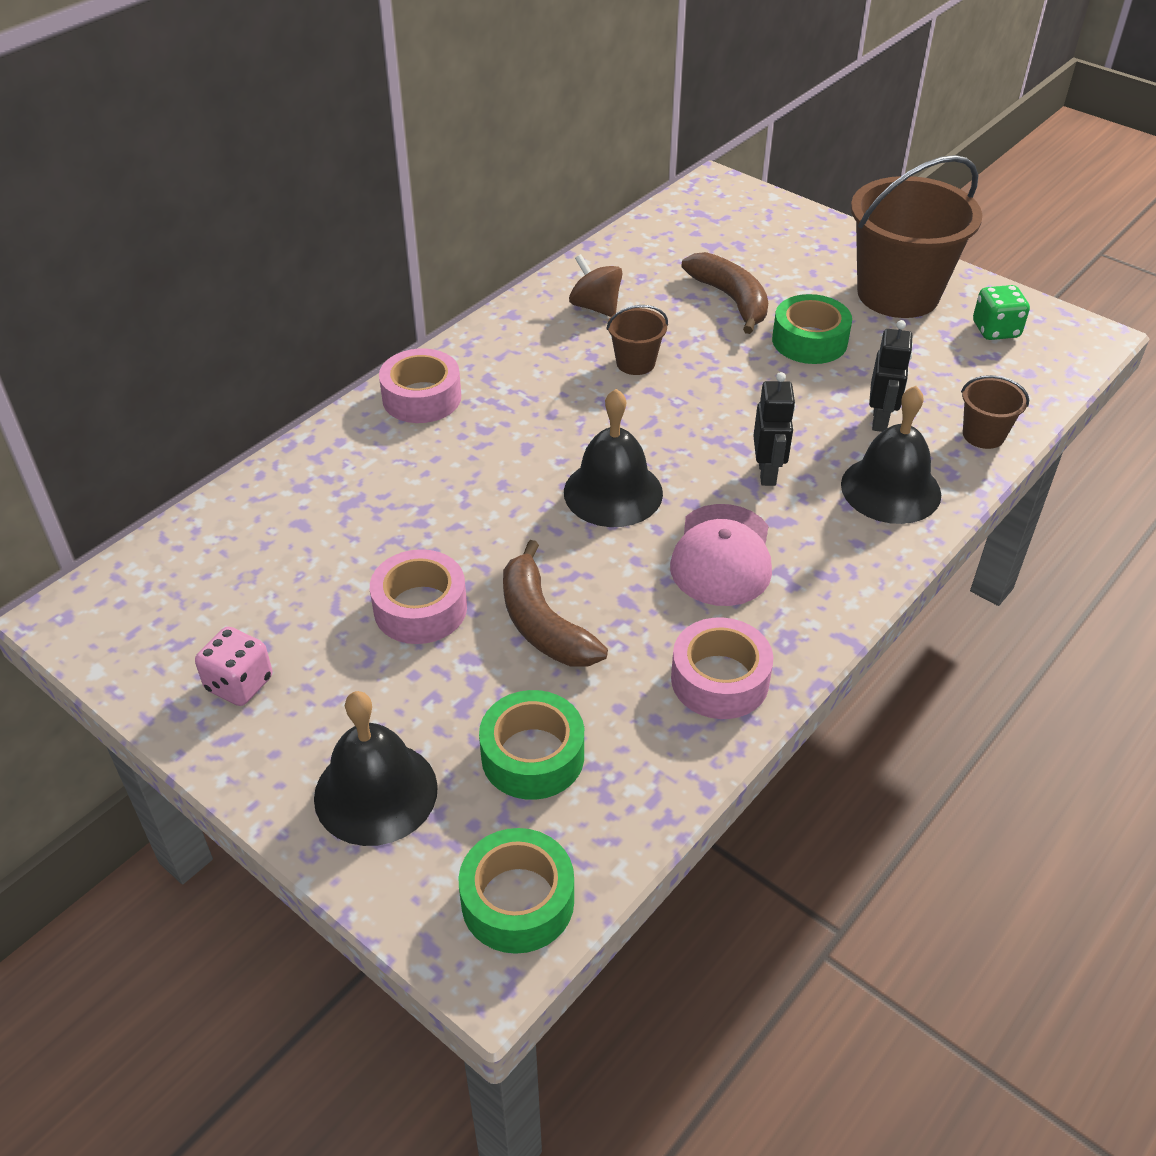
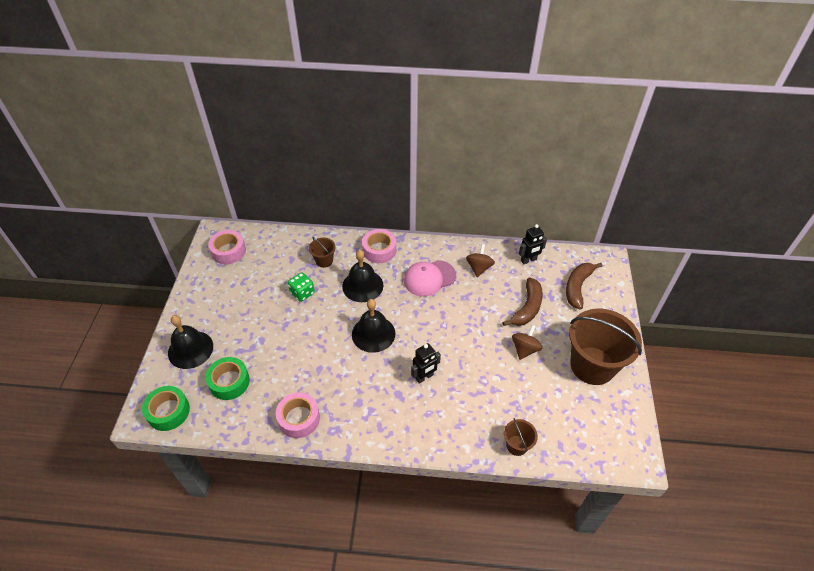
camera: 55 degrees right, 5 degrees up
pink dice [195,627,272,706] -> none
pink tape [370,549,467,644] -> pink tape moved to [208,230,246,264]
brown banana [503,540,608,667] -> brown banana moved to [566,263,602,310]
brown bucket [606,305,668,375] -> brown bucket moved to [309,237,336,268]
pink cap [670,504,772,606] -> pink cap moved to [404,260,456,297]
green tape [772,294,852,364] -> brown spinning top [512,325,542,360]
black bell [841,386,941,524] -> black bell moved to [342,250,383,302]
black robot [869,320,913,432] -> black robot moved to [519,224,547,264]
green dice [973,285,1030,340] -> green dice moved to [288,272,315,302]

